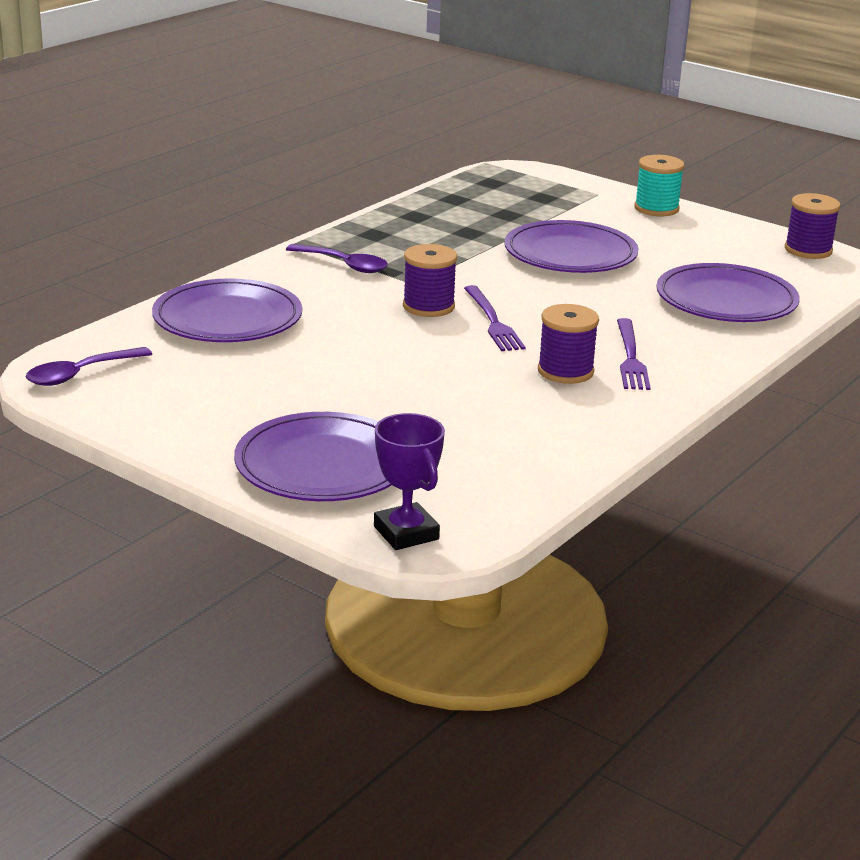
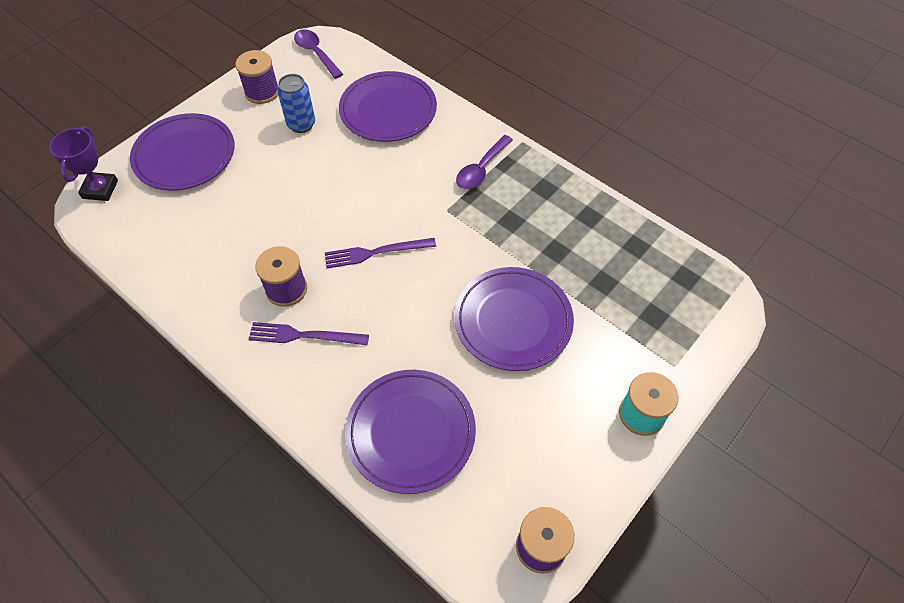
camera: 95 degrees right, 30 degrees up
purple trophy [374,413,445,550] -> purple trophy turned 60 degrees counterclockwise [49,126,118,201]
purple spool [403,244,457,317] -> purple spool moved to [235,50,278,104]
none -> blue can [277,74,315,133]

